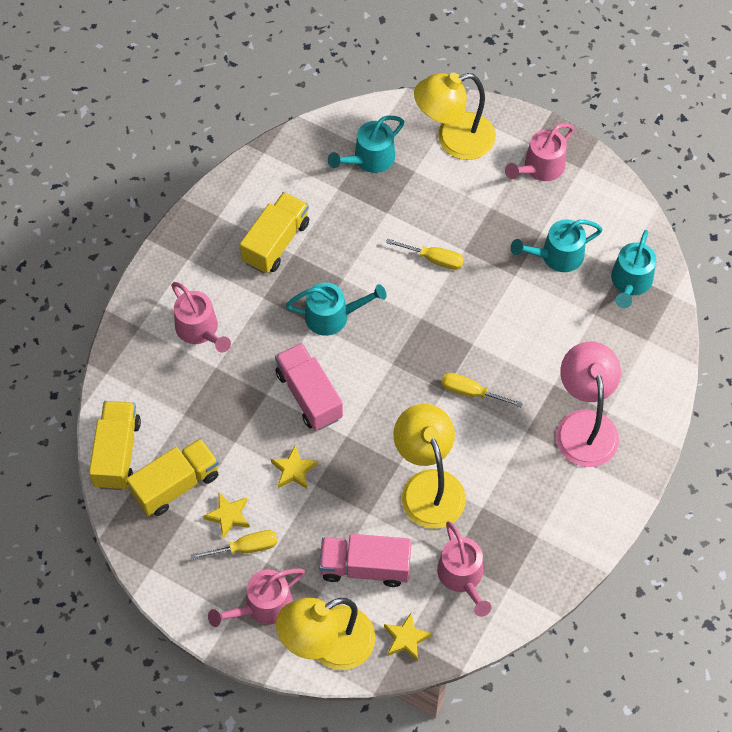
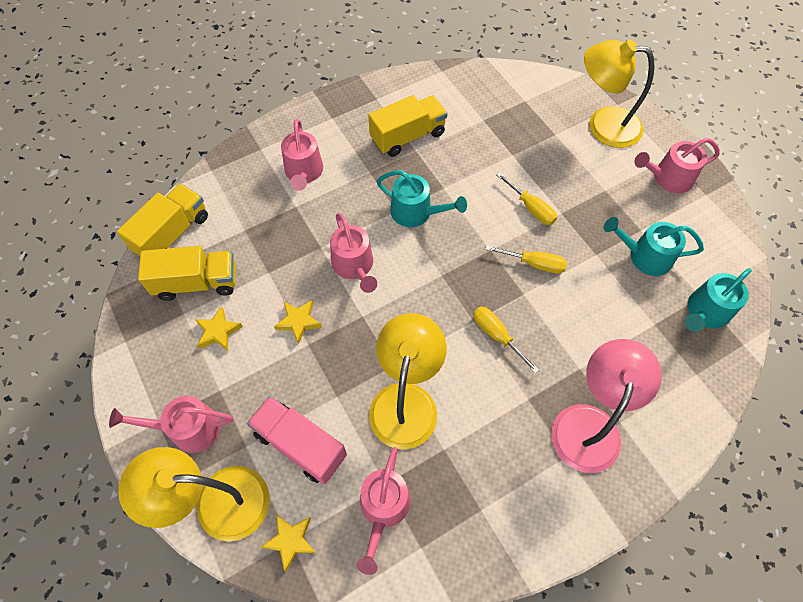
camera: 30 degrees right, 0 degrees up
yellow screwdriver [191,530,277,560] -> yellow screwdriver moved to [485,245,567,274]
pink truck [275,343,343,430] -> pink watering can [330,213,377,293]
turquoise watering can [328,116,404,173] -> none

